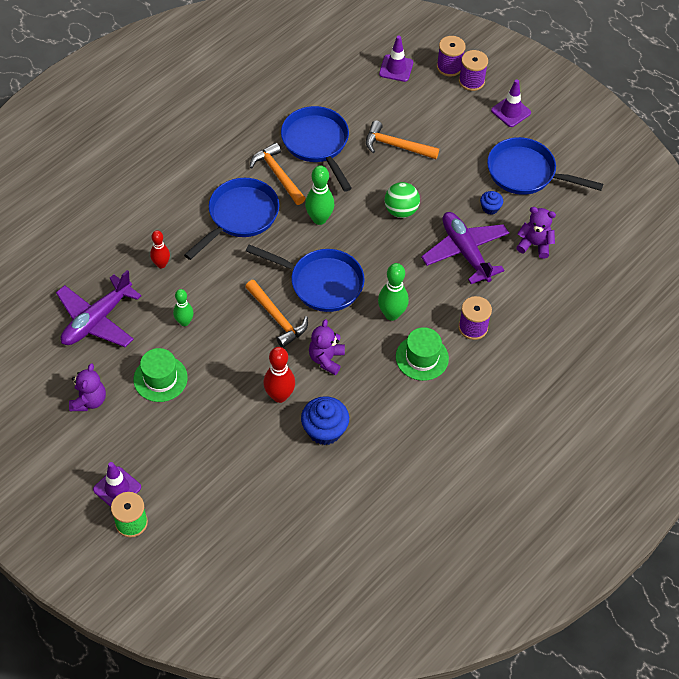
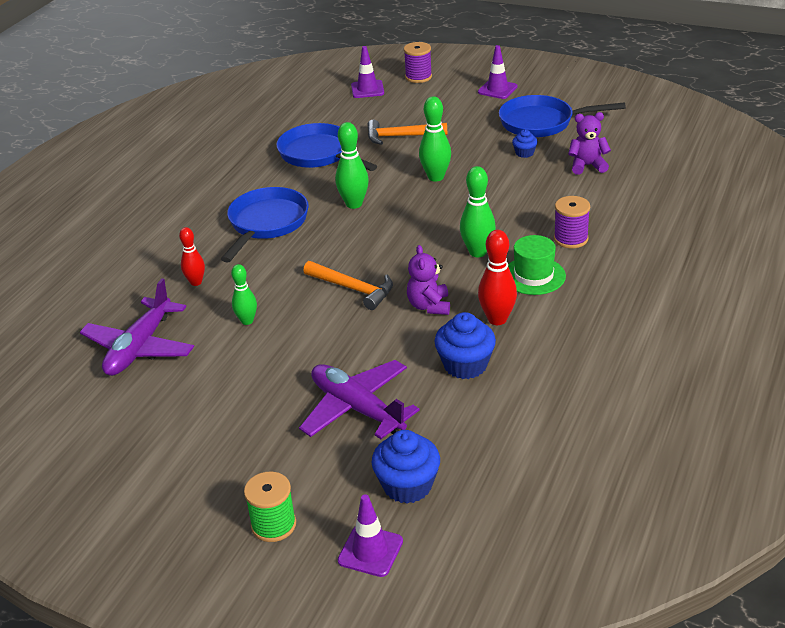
camera: 15 degrees left, 20 degrees down
purple teddy bear [69,363,106,411] -> none
purple traffic cone [93,462,141,507] -> purple traffic cone moved to [338,494,403,577]
green hat [133,348,188,402] -> none
blue pan [246,244,365,312] -> none
orange hammer [250,143,306,205] -> none
red bowling pin [263,347,295,403] -> red bowling pin moved to [478,230,517,325]
green ball [384,182,420,218] -> green bowling pin [419,96,451,182]
purple plane [421,212,509,284] -> purple plane moved to [299,360,419,439]
purple spool [459,50,488,91] -> none
none -> blue cupcake [372,430,440,504]

